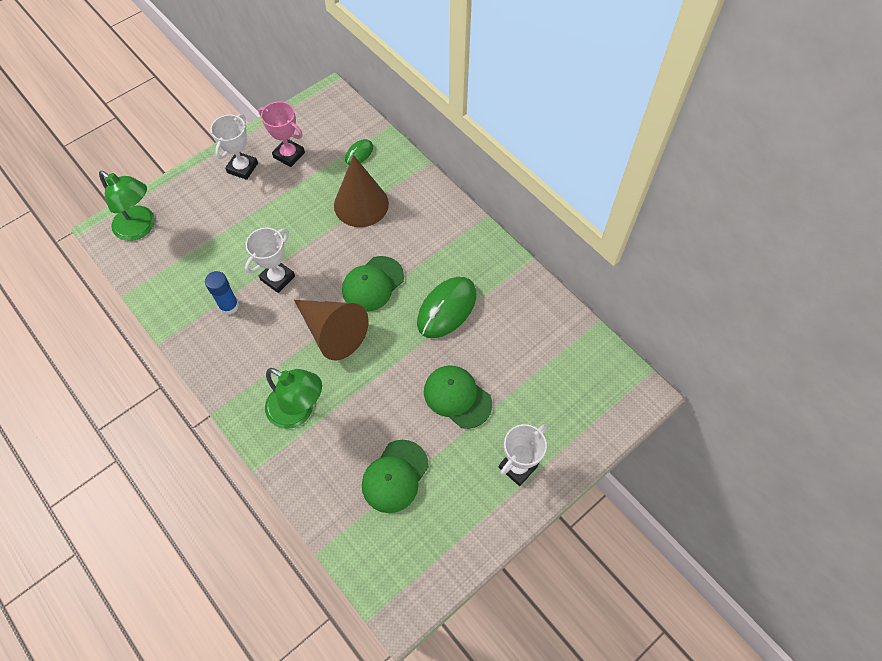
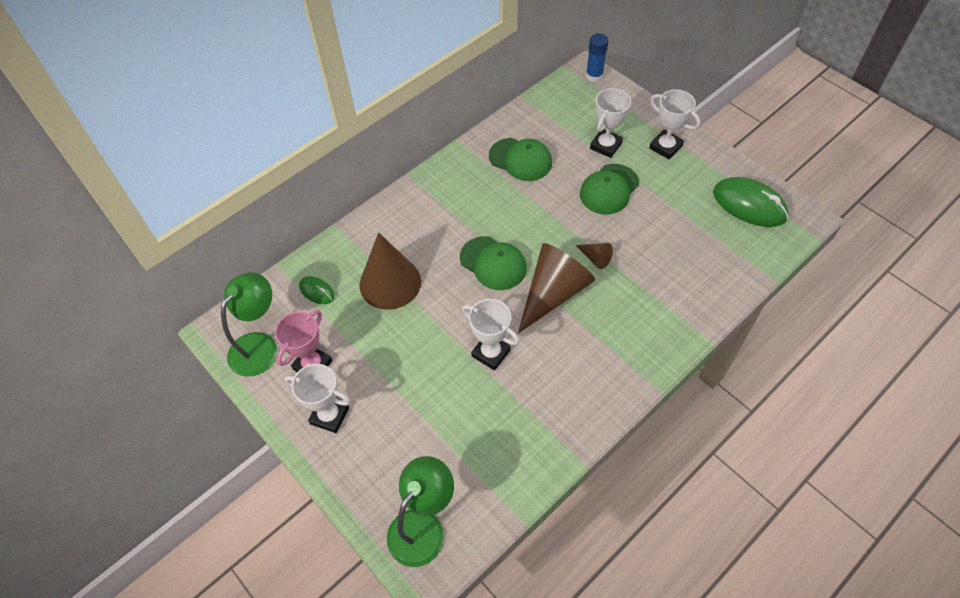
camera: 90 degrees left, 5 degrees down
blue glue stick [205,271,239,315] -> blue glue stick moved to [586,33,608,82]
green lamp [265,368,322,429] -> green lamp moved to [221,272,277,377]
green cap [362,440,429,513] -> green cap moved to [489,138,552,181]
green mouse [417,277,476,338] -> green mouse moved to [713,177,788,227]
none -> brown cone [575,243,613,269]
none -> white trophy [590,88,631,158]

